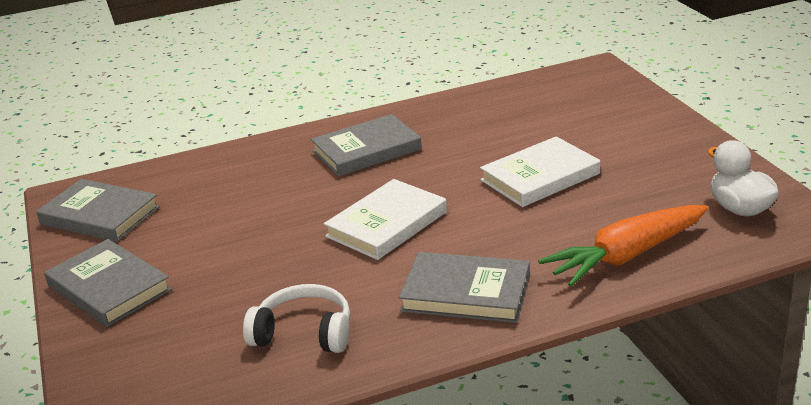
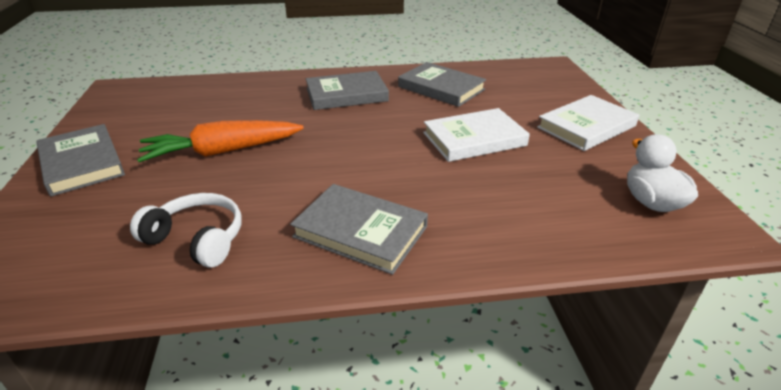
camera: 10 degrees right, 5 degrees up
grey book [36,179,160,242] -> grey book moved to [398,62,486,107]
white book [324,179,447,260] -> white book moved to [537,95,639,151]
orange carrot [538,205,708,287] -> orange carrot moved to [137,120,304,162]

